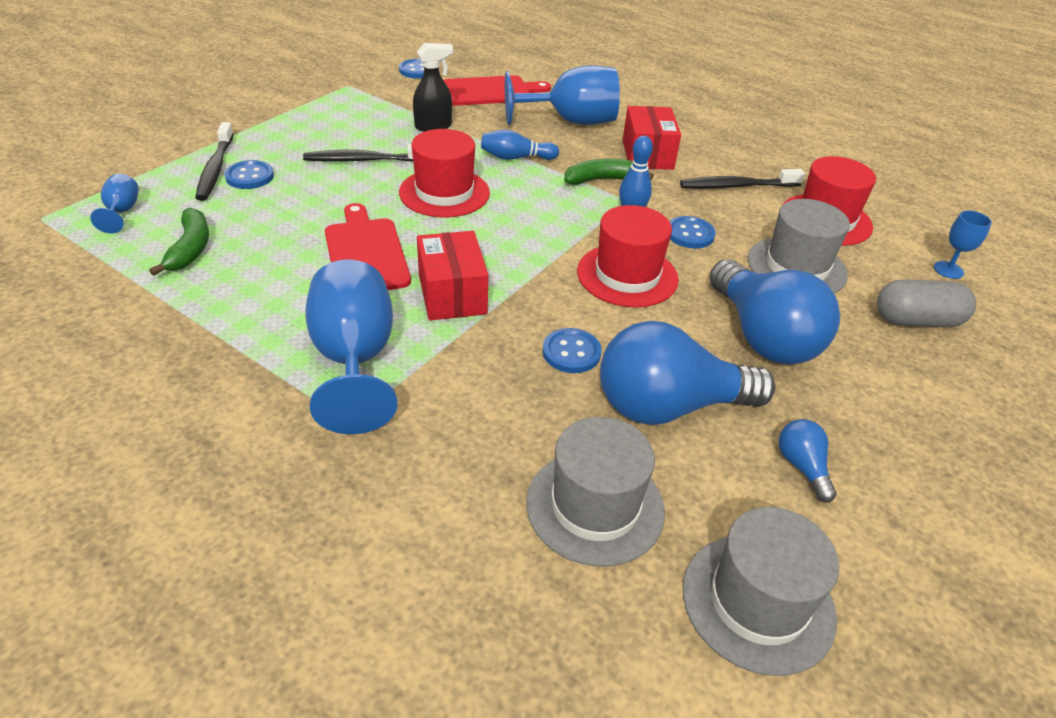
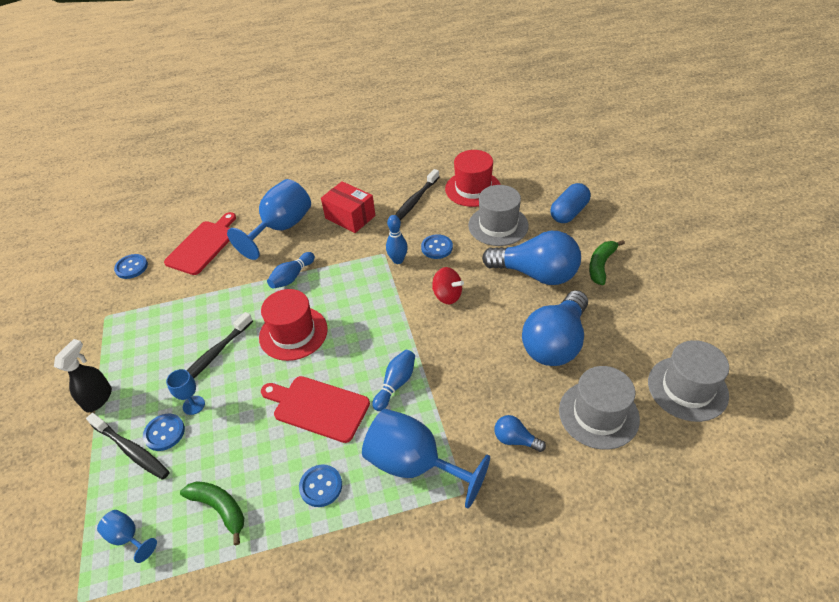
camera: 45 degrees left, 5 degrees up
black spray bottle [413,43,453,132] -> black spray bottle moved to [54,339,112,412]
red box [417,231,488,321] -> blue bowling pin [372,350,415,411]
blue button [543,328,602,373] -> blue button moved to [299,465,342,507]
green banana [564,158,654,185] -> green banana moved to [589,240,625,285]
red hat [577,205,679,307] -> red spinning top [432,267,464,304]
blue light bulb [779,419,837,503] -> blue light bulb moved to [494,415,546,452]
grey capsule [877,279,976,327] -> blue capsule [550,183,590,223]
blue goblet [934,210,992,279] -> blue goblet moved to [166,369,205,415]

